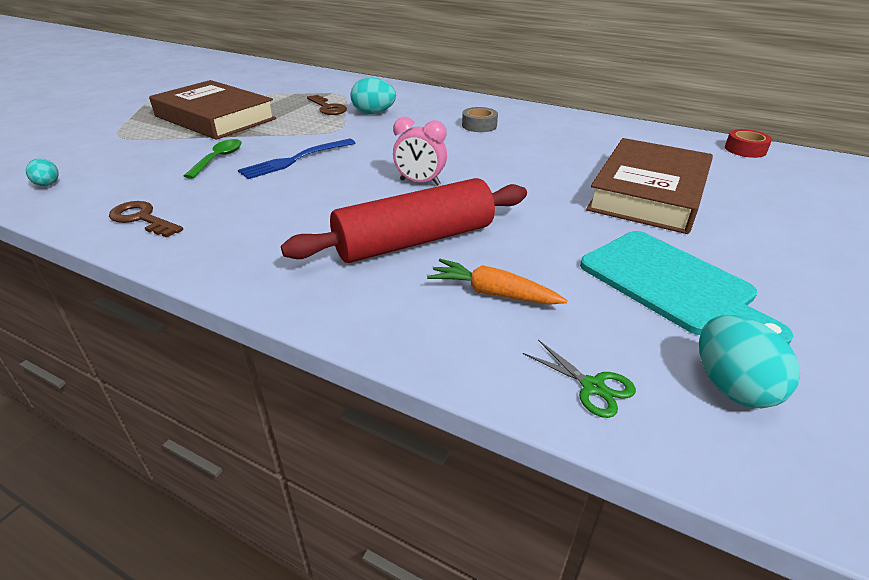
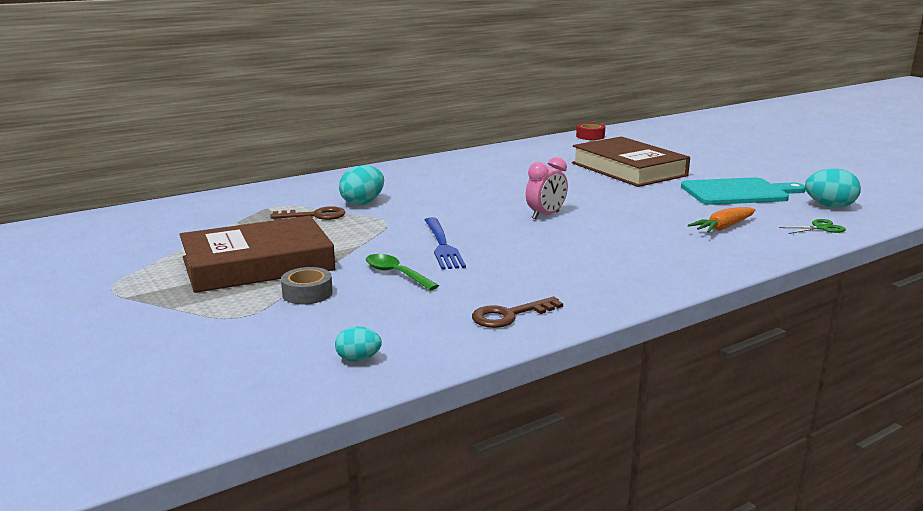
camera: 60 degrees left, 15 degrees down
red rolling pin [281,178,527,263] -> none
grey tape [462,107,498,132] -> grey tape moved to [281,267,333,304]

